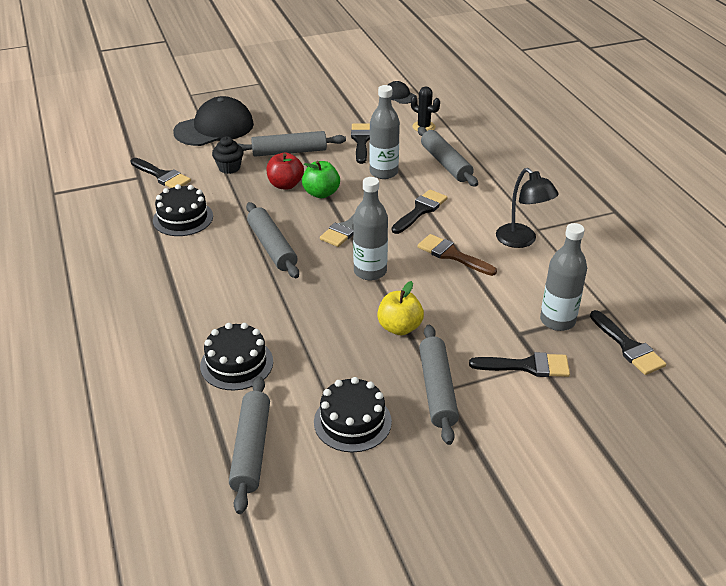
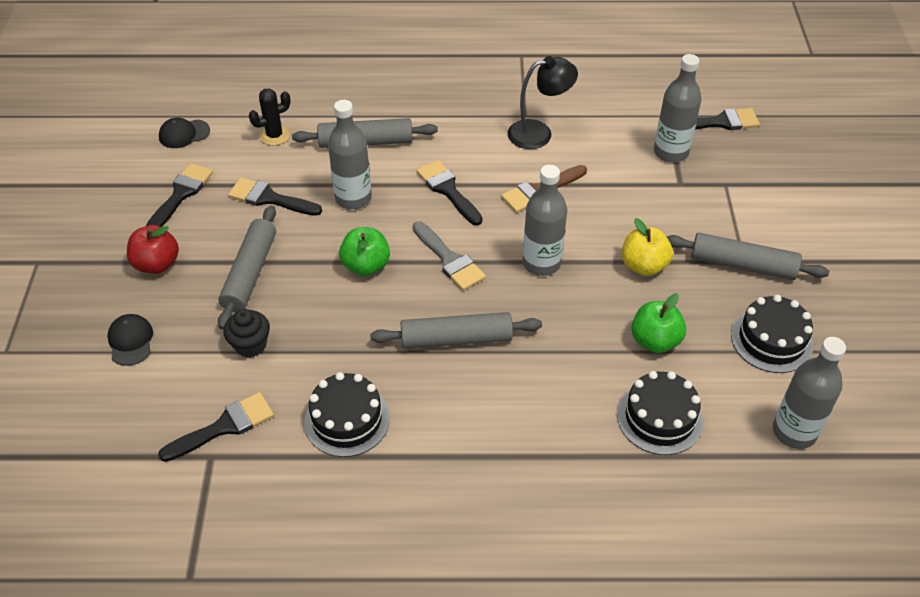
camera: 70 degrees left, 10 degrees up
black cap [173,96,254,146] -> black cap [107,314,153,366], size x0.48
grey rolling pin [229,376,270,514] -> grey bottle [773,337,846,449]
red apple [266,153,304,190] -> red apple moved to [127,225,179,274]
black brush [469,352,570,377] -> black brush moved to [146,163,213,227]
none -> green apple [631,293,686,353]

